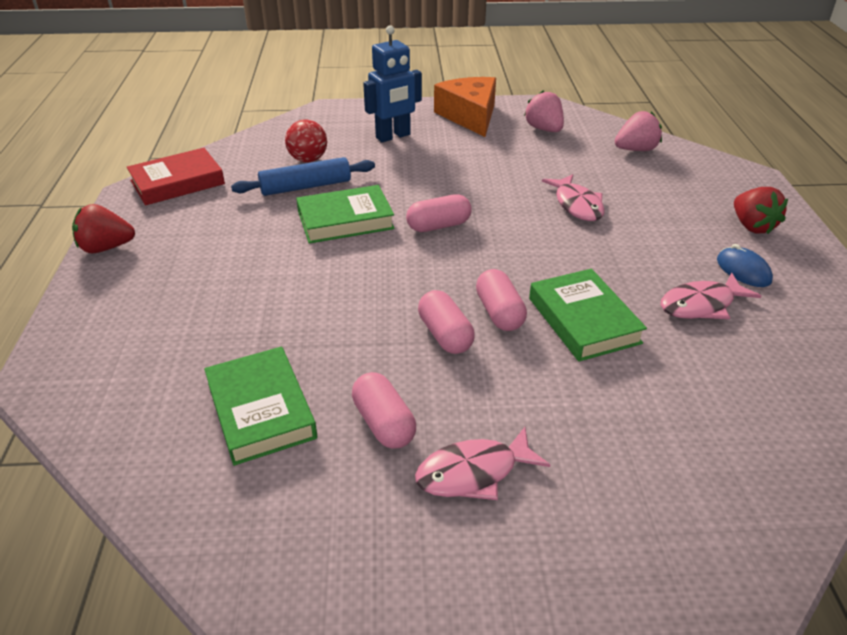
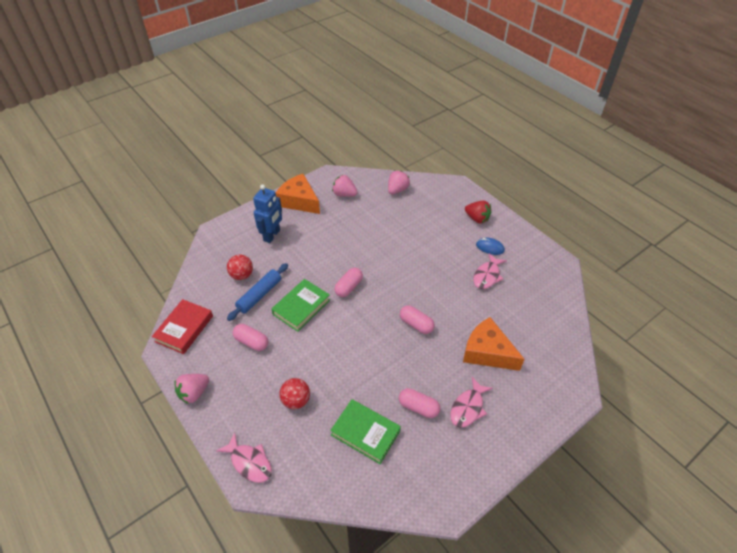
camera: 35 degrees left, 10 degrees up
red strawberry [72,204,135,253] -> pink strawberry [174,374,209,404]
pink capsule [418,290,475,354] -> pink capsule moved to [233,324,268,351]
green book [529,269,647,362] -> none
pink fish [542,174,605,221] -> pink fish moved to [216,432,272,483]
none -> red ball [280,378,310,409]
none -> orange cheese [463,317,525,371]

